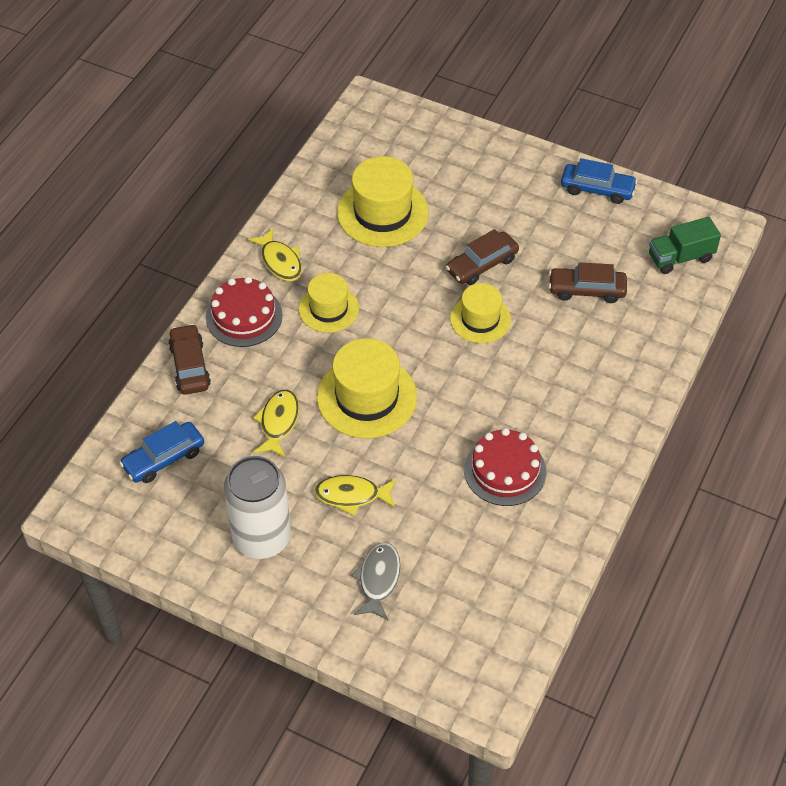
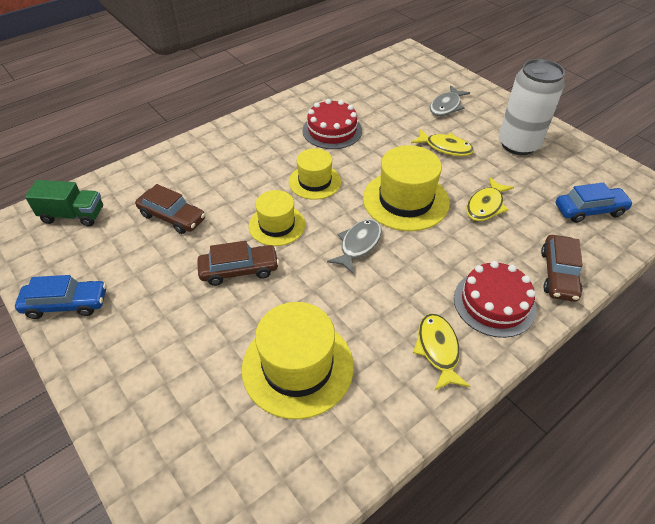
camera: 155 degrees left, 5 degrees down
yellow hat [299,273,359,333] -> yellow hat moved to [289,148,341,200]
blue car [561,158,638,204] -> blue car turned 135 degrees clockwise [15,275,107,319]
none -> grey fish [327,219,382,274]

